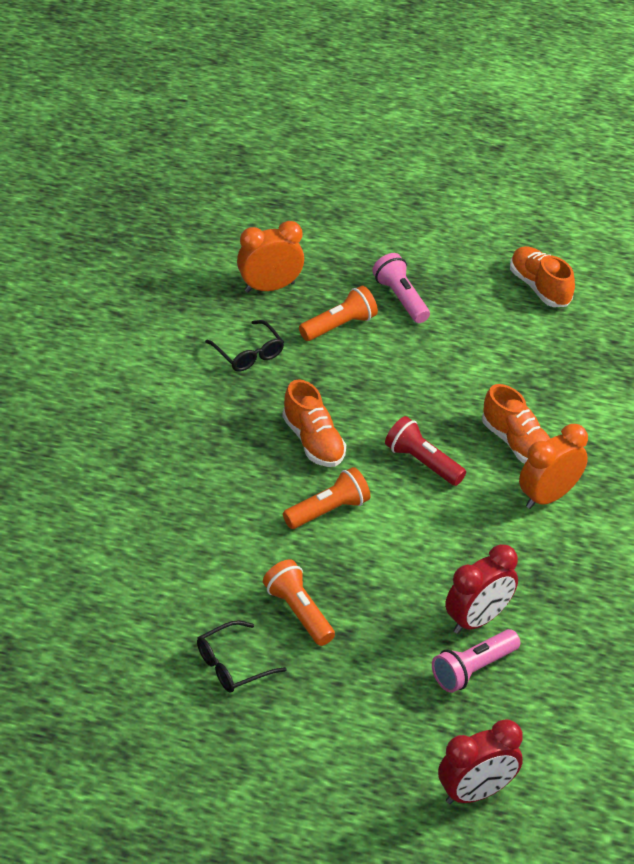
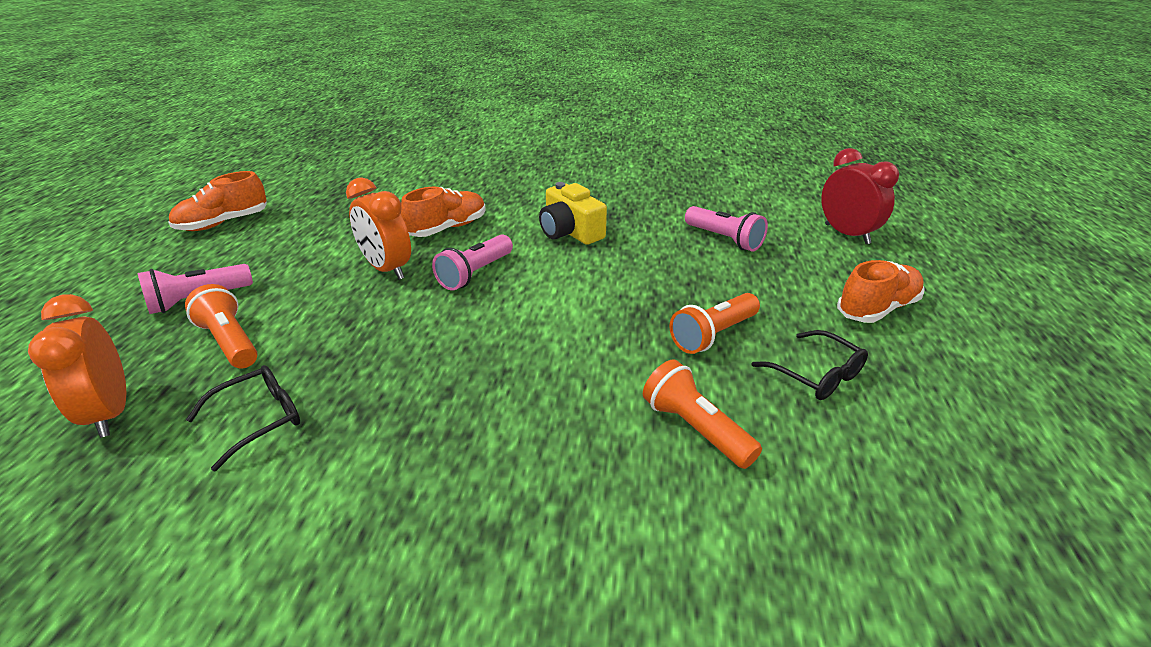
camera: 95 degrees left, 10 degrees down
orange shoe [282,379,346,467] -> orange shoe moved to [837,260,925,323]
orange flashlight [283,467,371,529] -> orange flashlight moved to [643,359,762,469]
red flashlight [385,416,466,486] -> pink flashlight [432,234,513,291]
red clock [445,544,518,634] -> none
orange clock [519,424,588,509] -> orange clock moved to [346,177,411,280]
none -> yellow camera [539,182,607,245]

